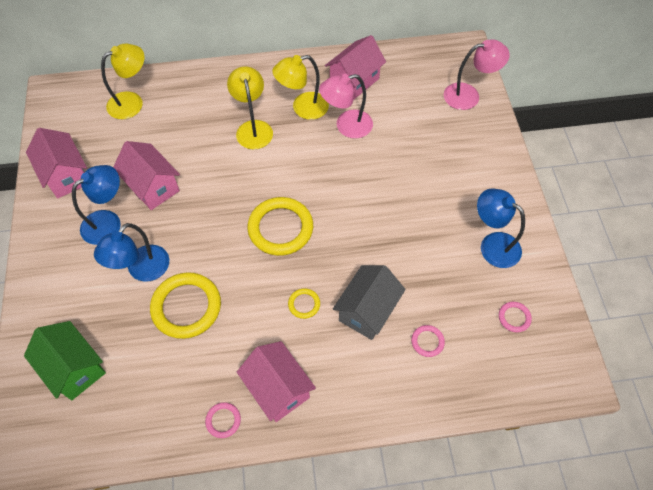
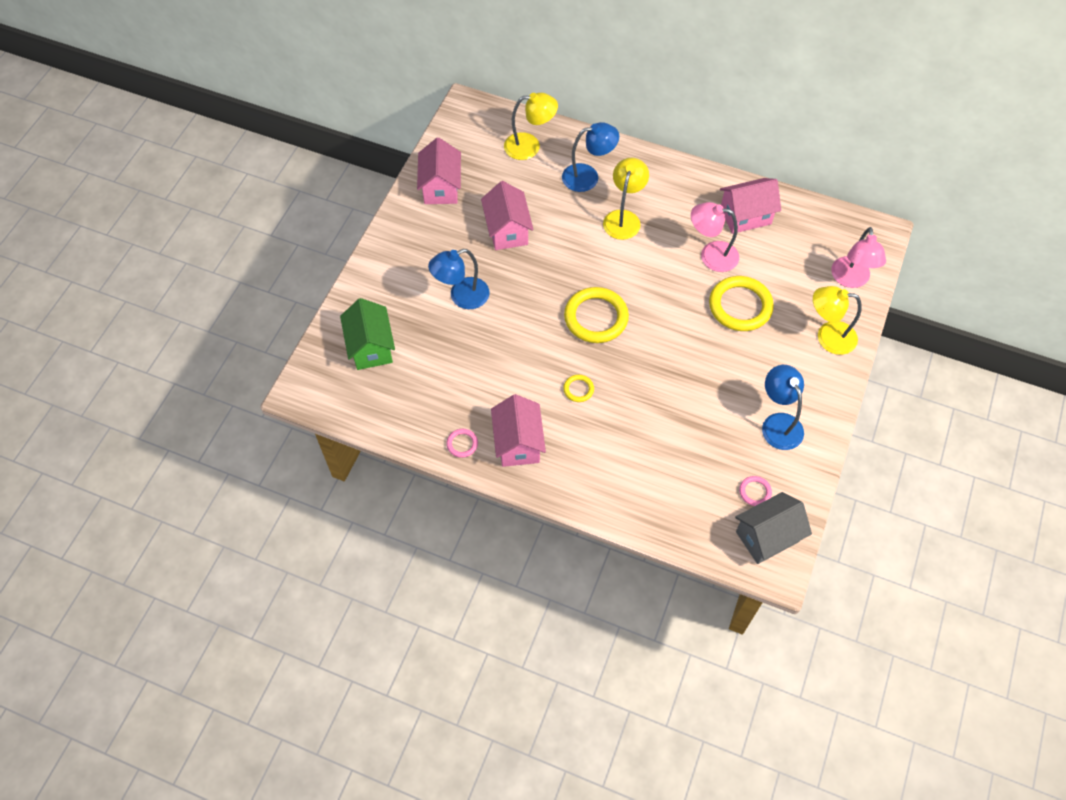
camera: 30 degrees right, 0 degrees up
blue lamp [72,165,121,245] -> blue lamp moved to [562,122,619,192]
yellow ring [150,272,221,339] -> yellow ring moved to [709,276,774,331]
yellow lamp [273,55,329,120] -> yellow lamp moved to [813,286,862,355]
grey house [333,265,406,340] -> grey house moved to [735,492,812,564]
pink ring [411,325,445,357] -> none
pink lamp [444,39,510,110] -> pink lamp turned 75 degrees clockwise [831,227,886,288]

